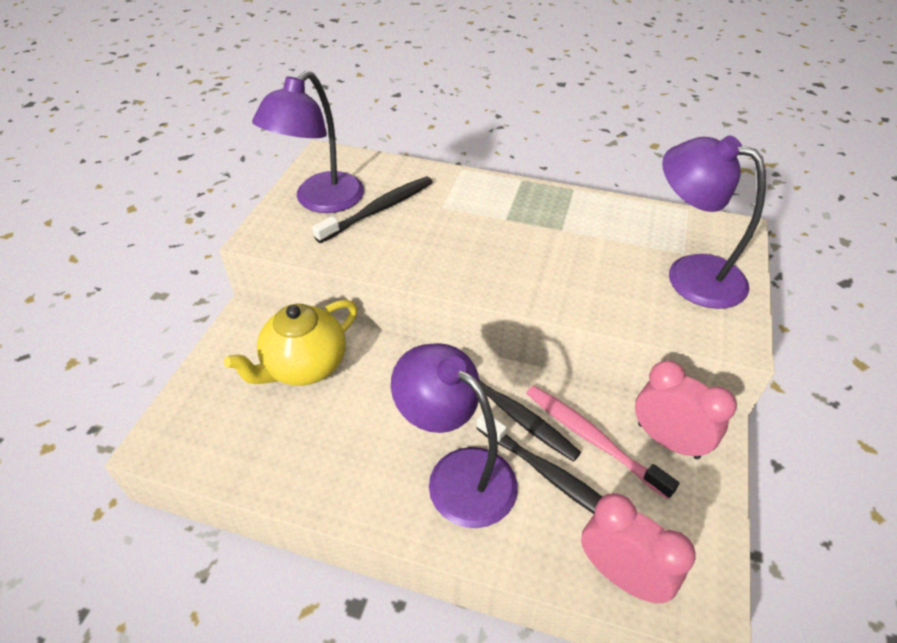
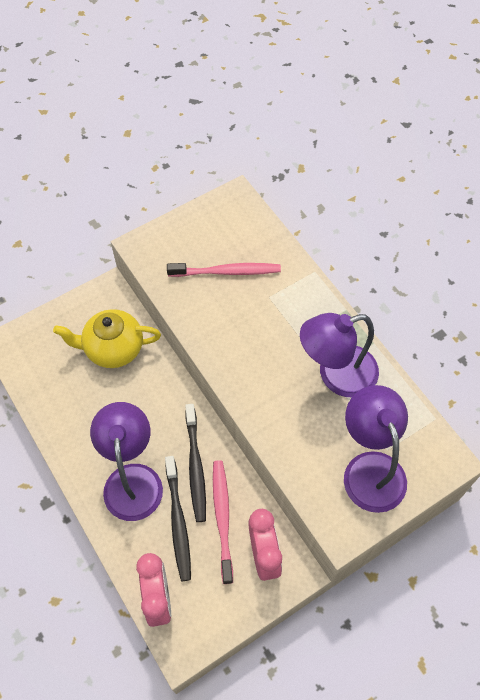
camera: 40 degrees right, 15 degrees up
purple lamp [252,71,364,213] -> purple lamp moved to [300,313,379,397]
black toothbrush [312,177,433,243] -> pink toothbrush [167,263,281,277]

